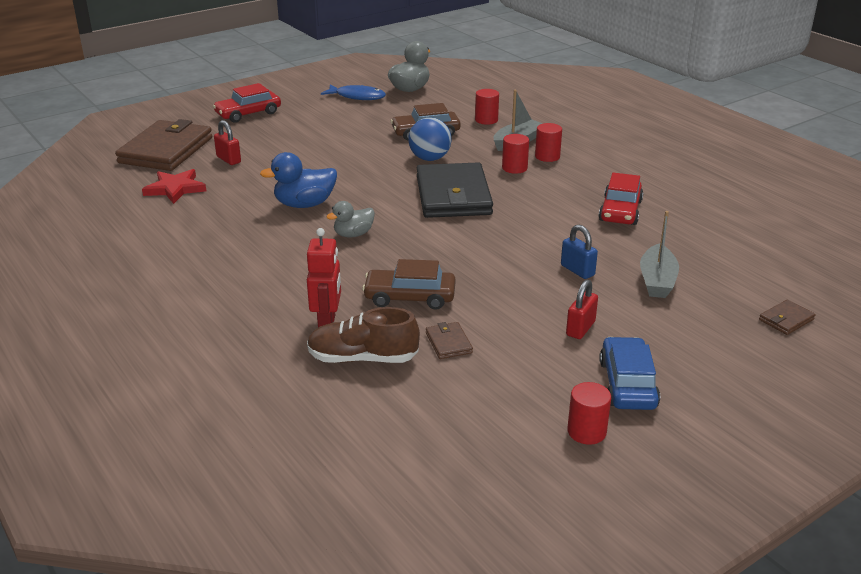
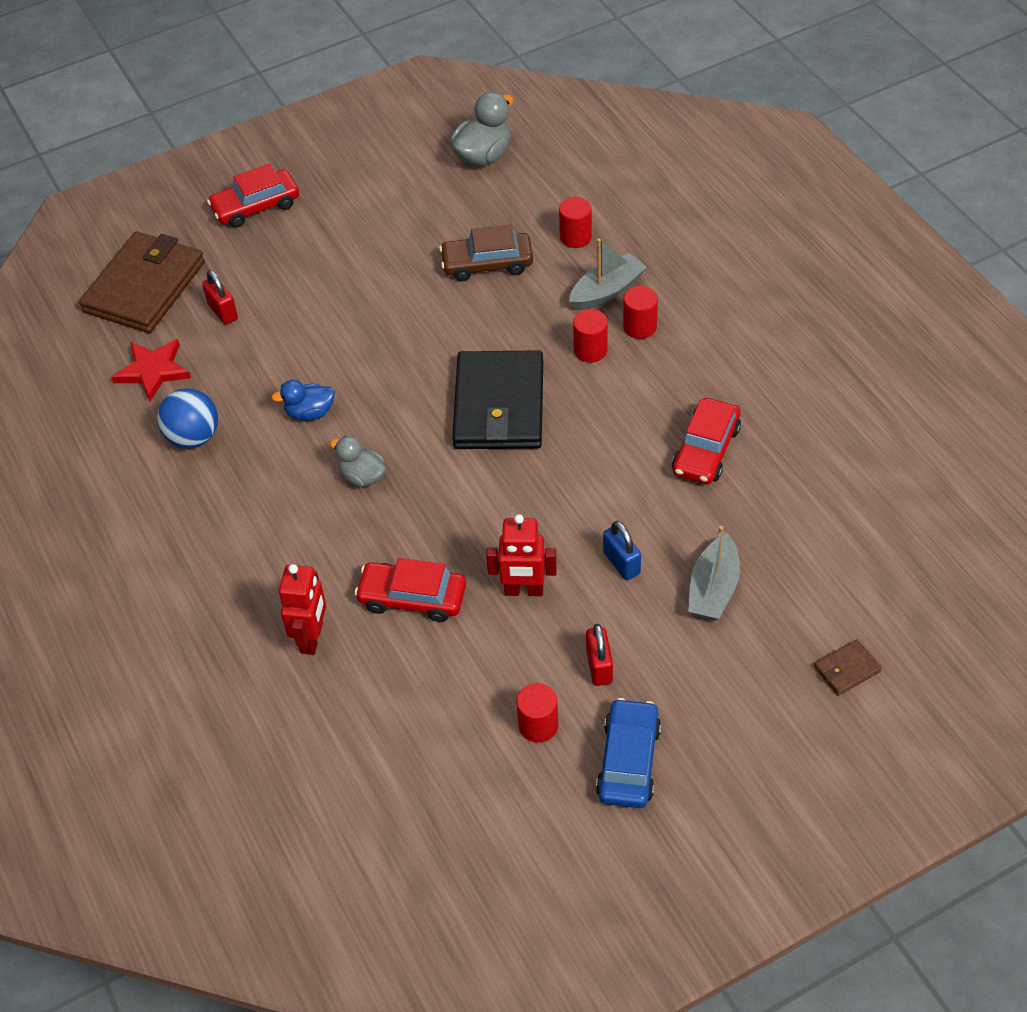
camera: 10 degrees right, 20 degrees up
blue duck [260,152,337,208] -> blue duck [271,380,335,421], size x0.65
brown shoe [307,307,420,363] -> none
blue fish [321,85,386,100] -> none
grey duck [326,201,375,237] -> grey duck turned 60 degrees clockwise [330,436,386,487]
brown car [362,259,456,310] -> red car [355,558,466,622]
blue ball [408,117,451,161] -> blue ball moved to [157,388,218,448]
brown wallet [426,322,473,359] -> none
red padlock [566,280,598,339] -> red padlock turned 45 degrees counterclockwise [586,624,613,686]
red cylinder [567,382,611,445] -> red cylinder moved to [516,683,558,743]
none -> red robot [486,514,557,596]

